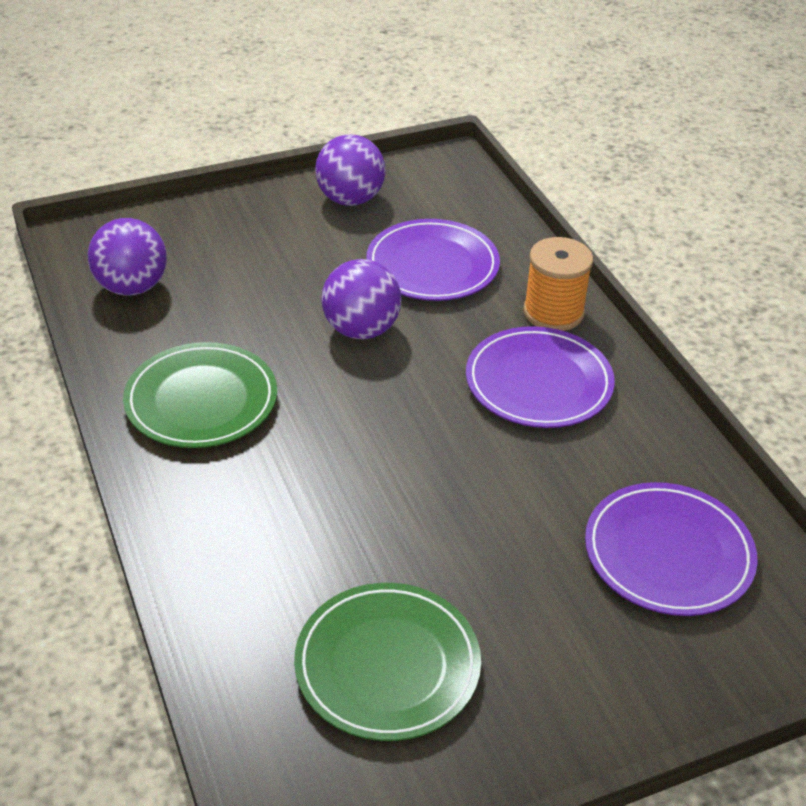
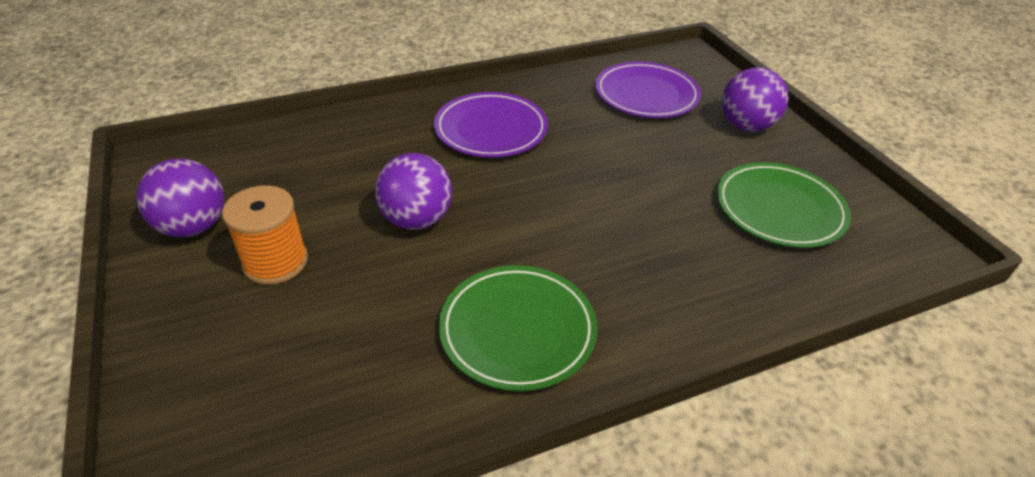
camera: 90 degrees left, 0 degrees up
purple ball [88,218,167,296] -> purple ball moved to [722,67,789,131]
purple plate [366,219,500,301] -> none
orange spool [523,237,593,331] -> orange spool moved to [222,185,308,285]

